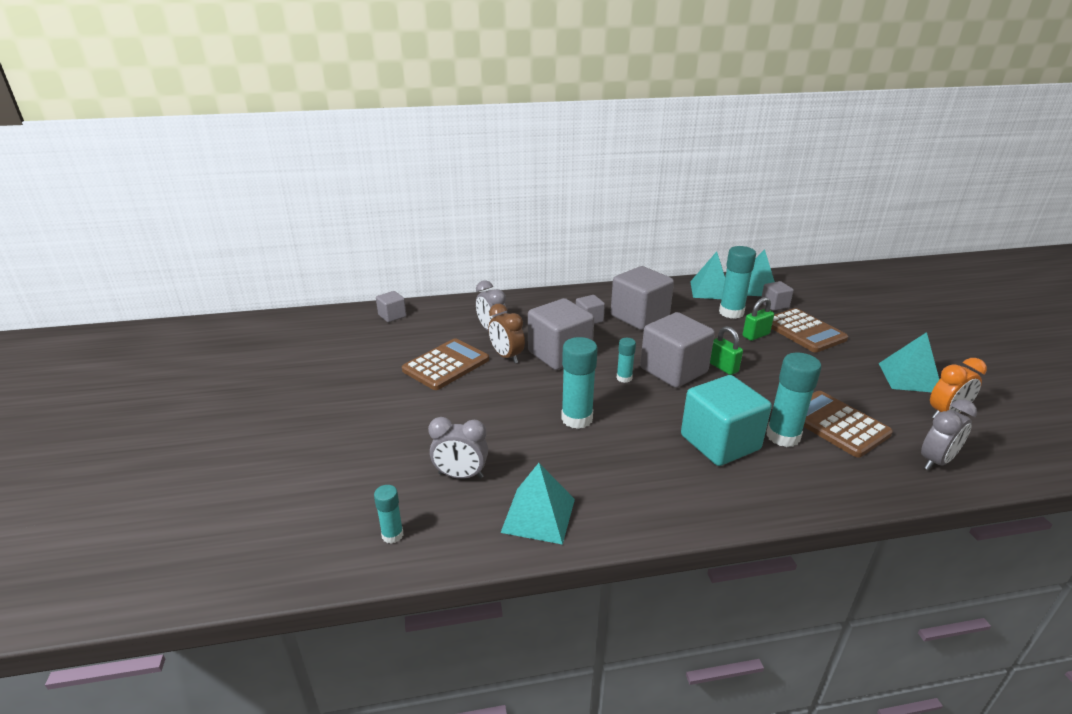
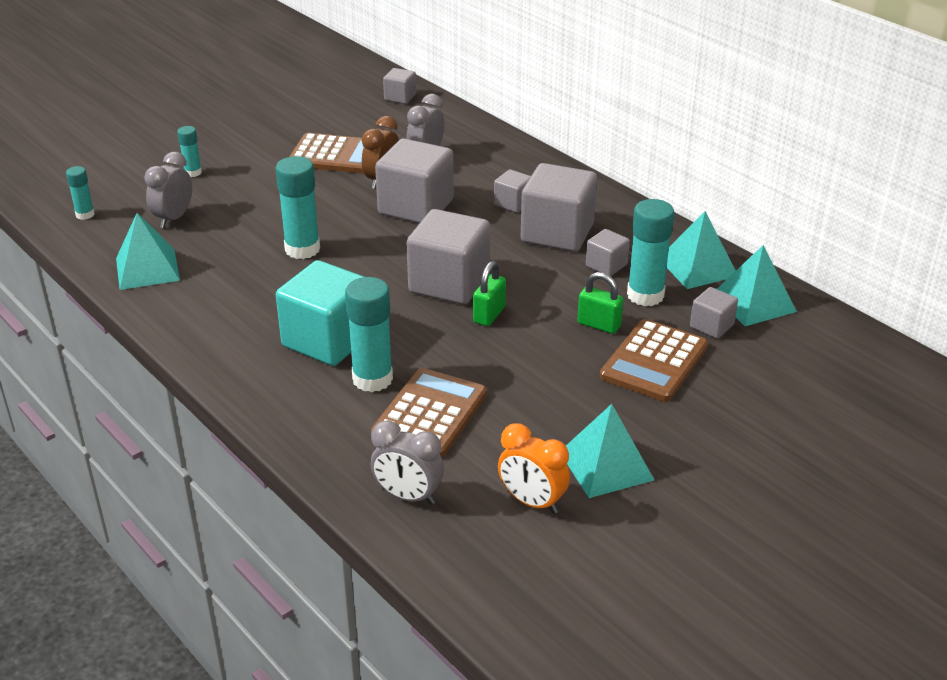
camera: 60 degrees right, 5 degrees up
grey clock [428,417,488,479] -> grey clock turned 45 degrees clockwise [144,152,192,228]
turquoise glue stick [616,338,636,383] -> turquoise glue stick moved to [177,126,202,177]
none -> grey cube [586,229,630,276]

